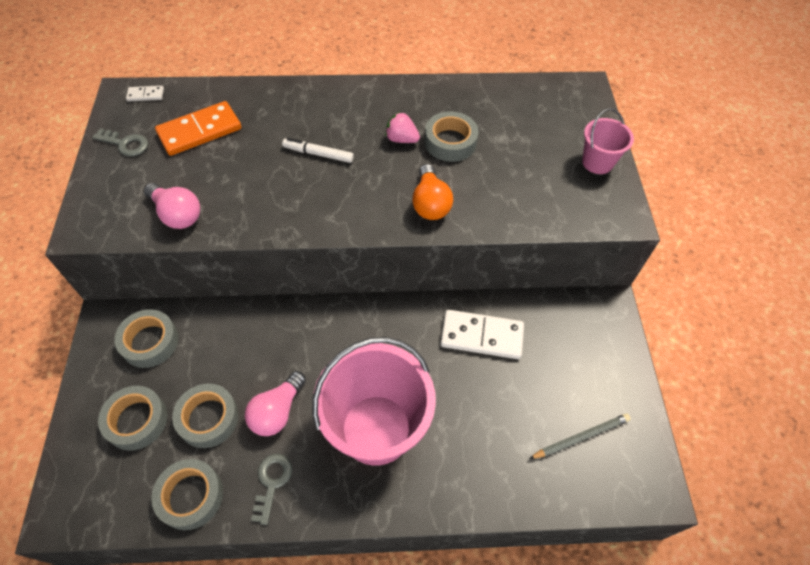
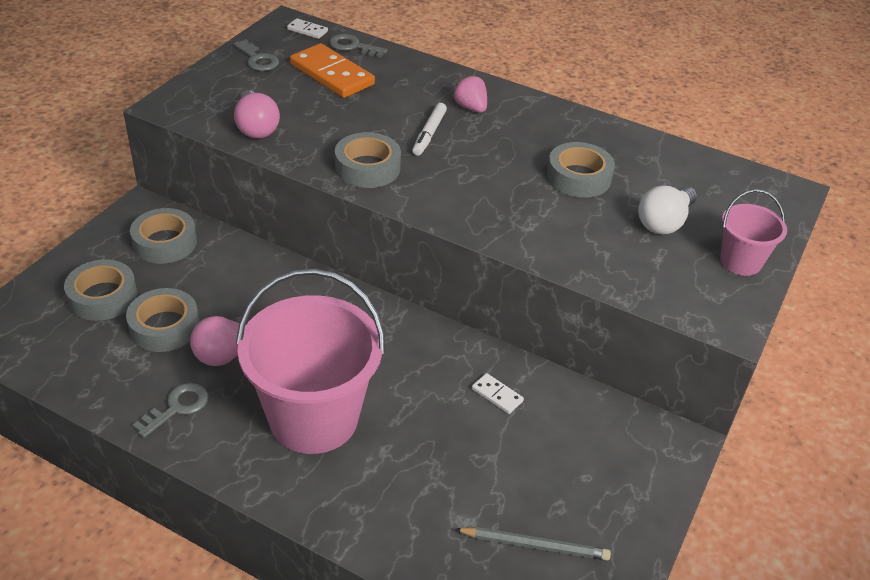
camera: 30 degrees right, 15 degrees down
grey tape [151,459,223,530] -> grey tape moved to [335,132,401,188]
orange domino [155,101,241,156] -> orange domino turned 45 degrees clockwise [290,43,375,98]
white marker [282,138,354,163] -> white marker turned 120 degrees counterclockwise [412,103,447,156]
pink strawberry [385,112,420,143] -> pink strawberry moved to [453,75,487,113]
orange light bulb [412,164,453,220] -> none
white domino [441,310,524,359] -> white domino [472,373,524,414], size x0.47
none -> grey key [329,34,388,58]
none -> white light bulb [638,186,697,234]

